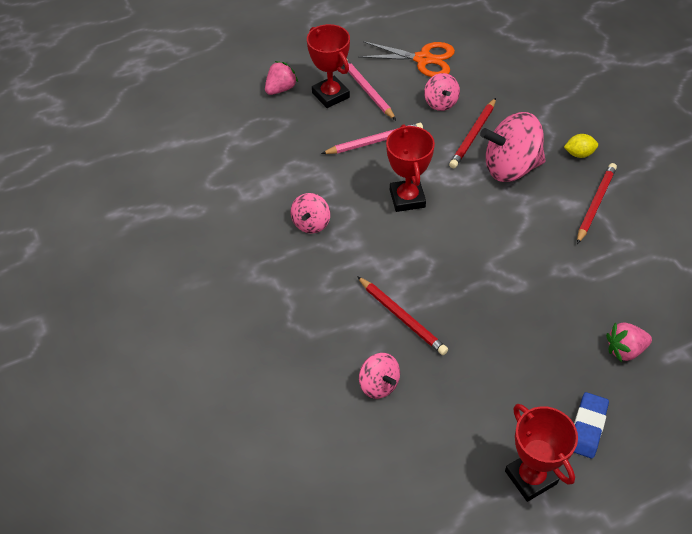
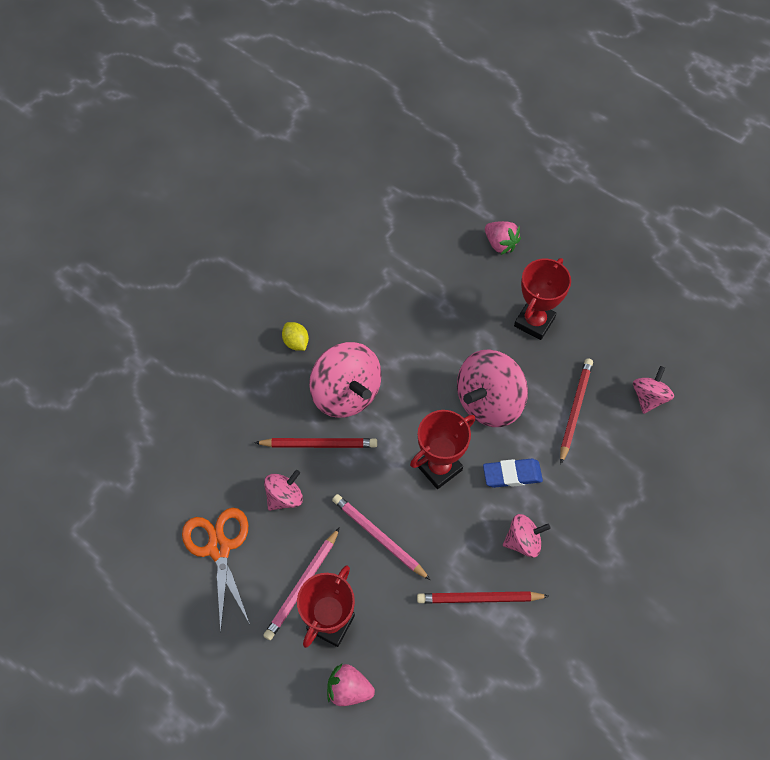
camera: 120 degrees left, 10 degrees up
red trophy [505,404,578,502] -> red trophy moved to [514,258,571,340]
blue eraser [574,392,609,458] -> blue eraser moved to [483,459,543,488]
red pencil [577,163,617,244] -> red pencil moved to [417,591,549,603]
none -> pink spinning top [457,349,528,427]

